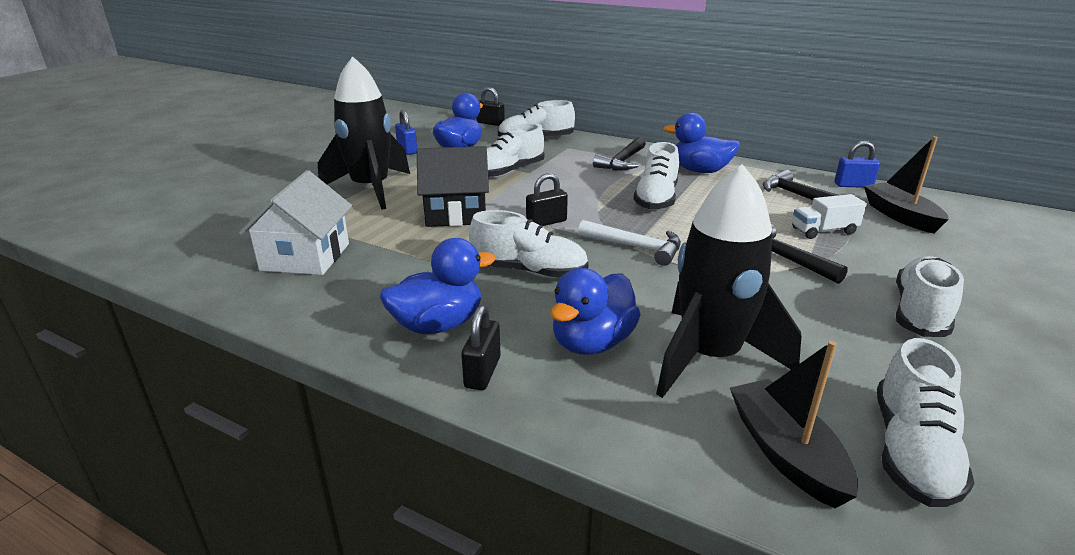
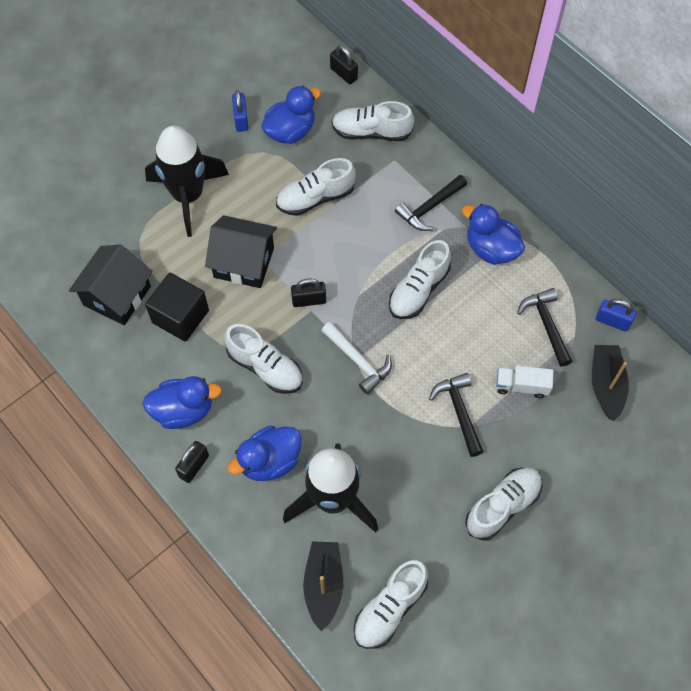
camera: 20 degrees right, 35 degrees up
white house [239,170,352,275] -> black house [69,245,153,325]
none -> black cube [145,273,209,342]

